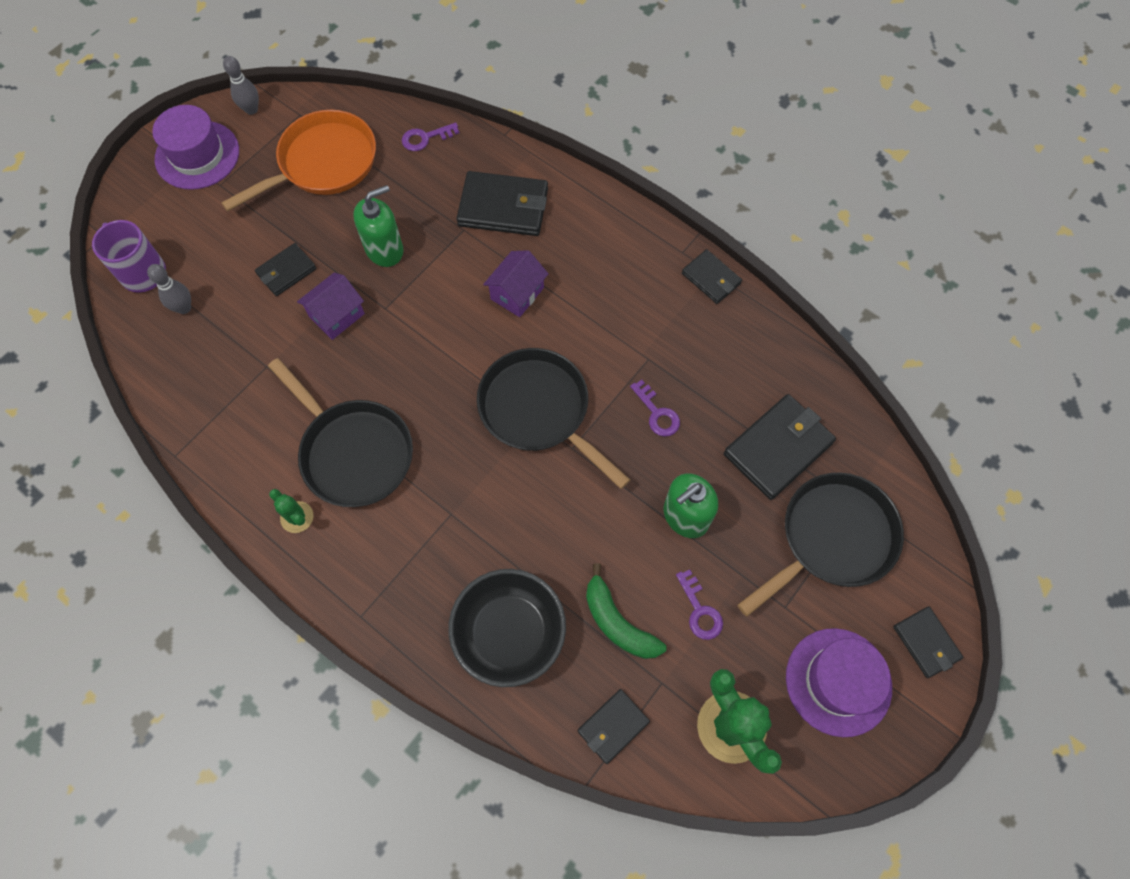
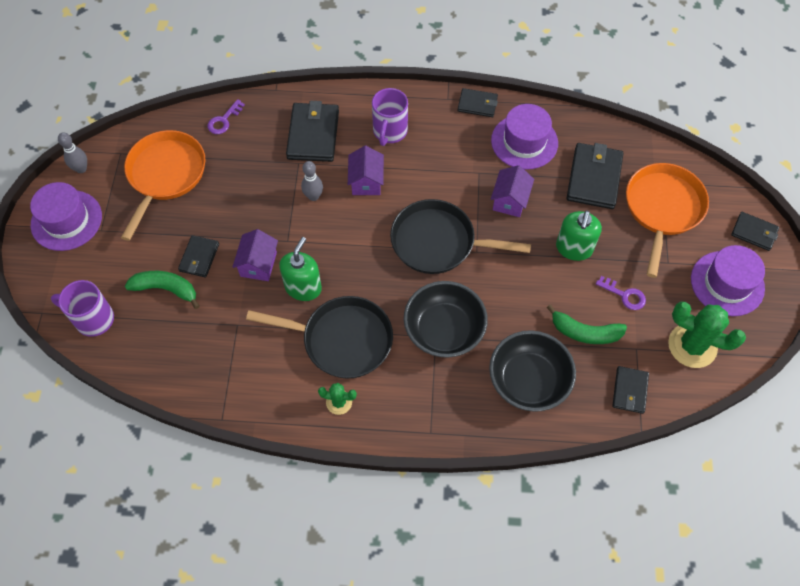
camera: 35 degrees left, 5 degrees down
grey bowling pin [147,264,191,314] -> grey bowling pin moved to [301,161,323,201]
green soap dispenser [353,185,403,267] -> green soap dispenser moved to [279,237,322,301]
black wallet [456,171,548,236] -> black wallet turned 60 degrees counterclockwise [286,101,339,162]
purple key [630,380,680,437] -> purple house [491,165,534,217]
black pan [738,472,904,617] -> orange pan [626,163,709,278]
none -> green banana [125,271,200,309]
none -> purple mug [372,88,408,146]
none -> black bowl [404,281,488,358]
none -> purple hat [491,104,558,170]

